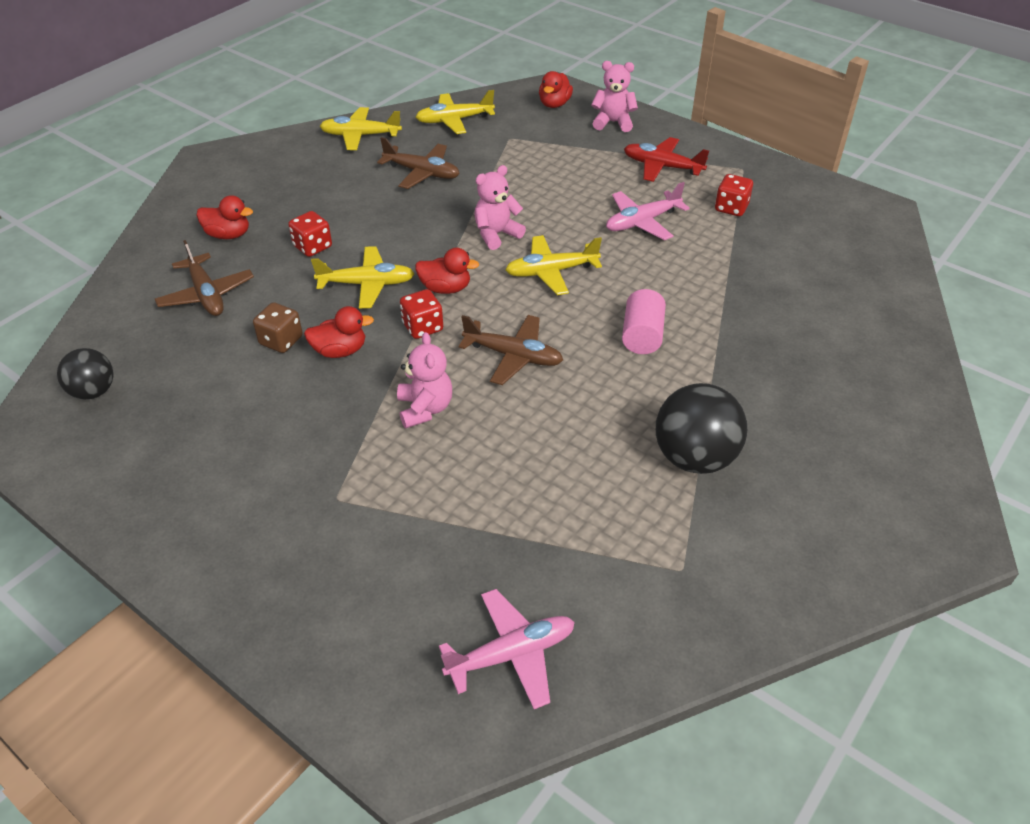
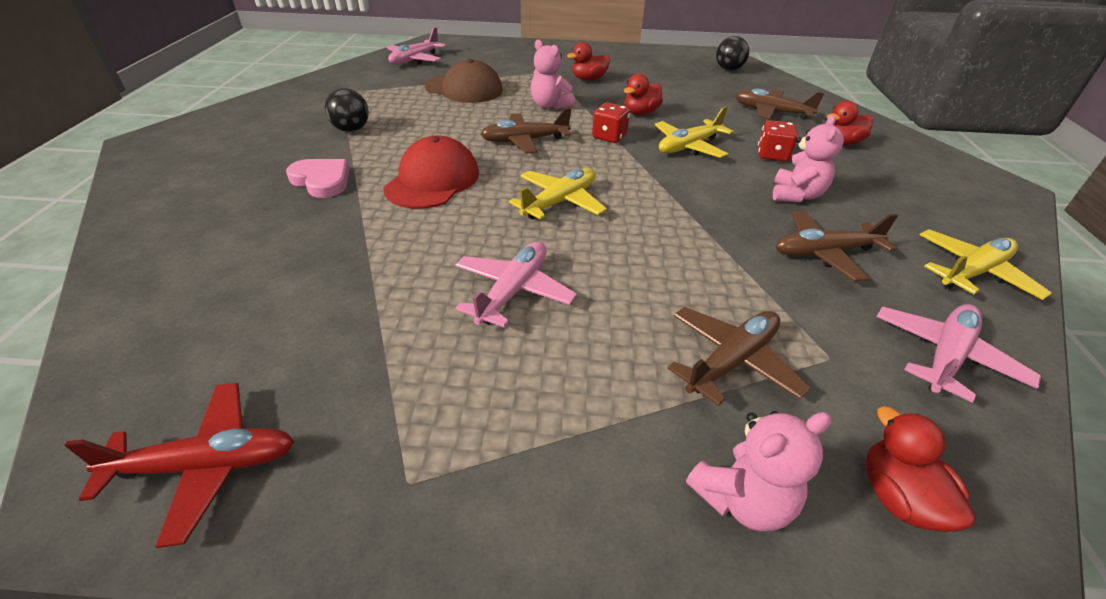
camera: 145 degrees right, 5 degrees down
brown dice [253,302,303,353] -> none
red duck [415,248,479,294] -> red duck moved to [567,42,610,80]
yellow plane [416,90,495,134] -> pink plane [876,304,1041,403]
pink teddy bear [474,165,526,250] -> pink teddy bear moved to [773,115,844,203]
pink cylinder [622,289,666,354] -> red cap [383,136,479,209]
red plane [624,137,709,182] -> red plane moved to [64,383,294,548]
black ball [656,383,747,474] -> black ball [325,88,369,132], size x0.62
red dice [715,174,753,216] -> none
none -> pink heart [286,159,349,198]
none -> brown cap [425,59,503,103]
none -> brown plane [667,307,810,406]

